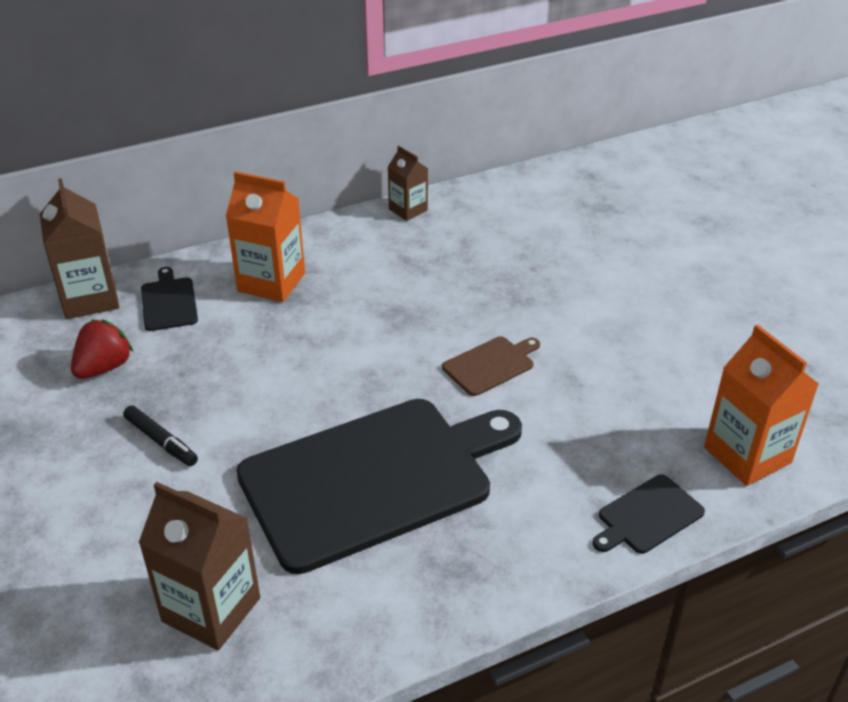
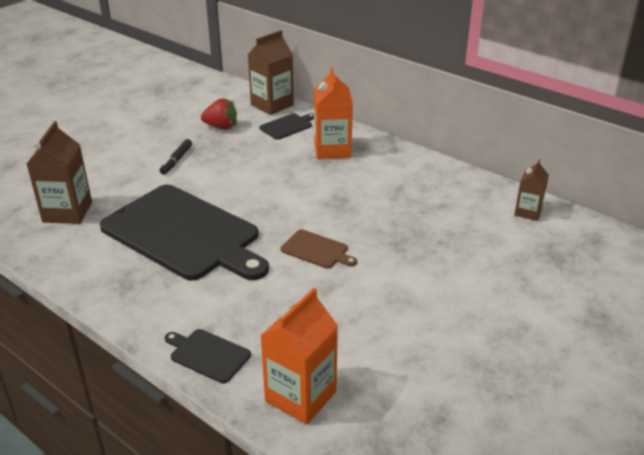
camera: 65 degrees right, 5 degrees down
brown carton [388,146,428,221] -> brown carton moved to [514,159,549,221]

